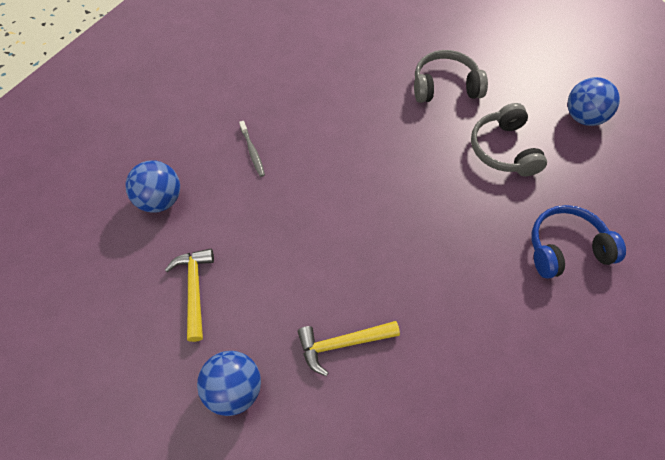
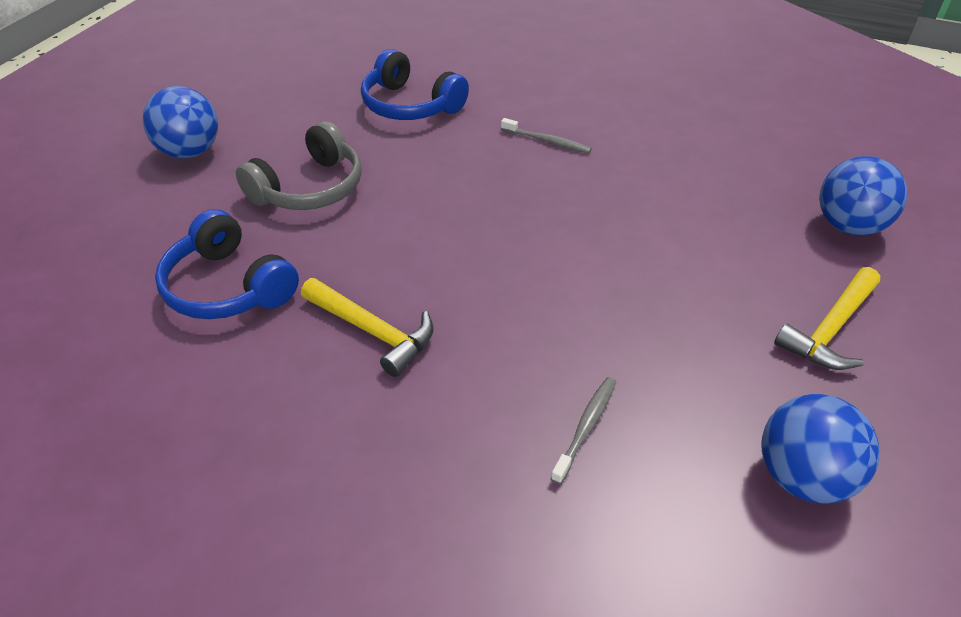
camera: 130 degrees left, 15 degrees down
yellow hammer [298,321,400,376] -> yellow hammer moved to [301,278,434,377]
grey headphones [414,50,488,103] -> blue headphones [155,209,299,319]
none -> grey toothbrush [501,118,592,153]

